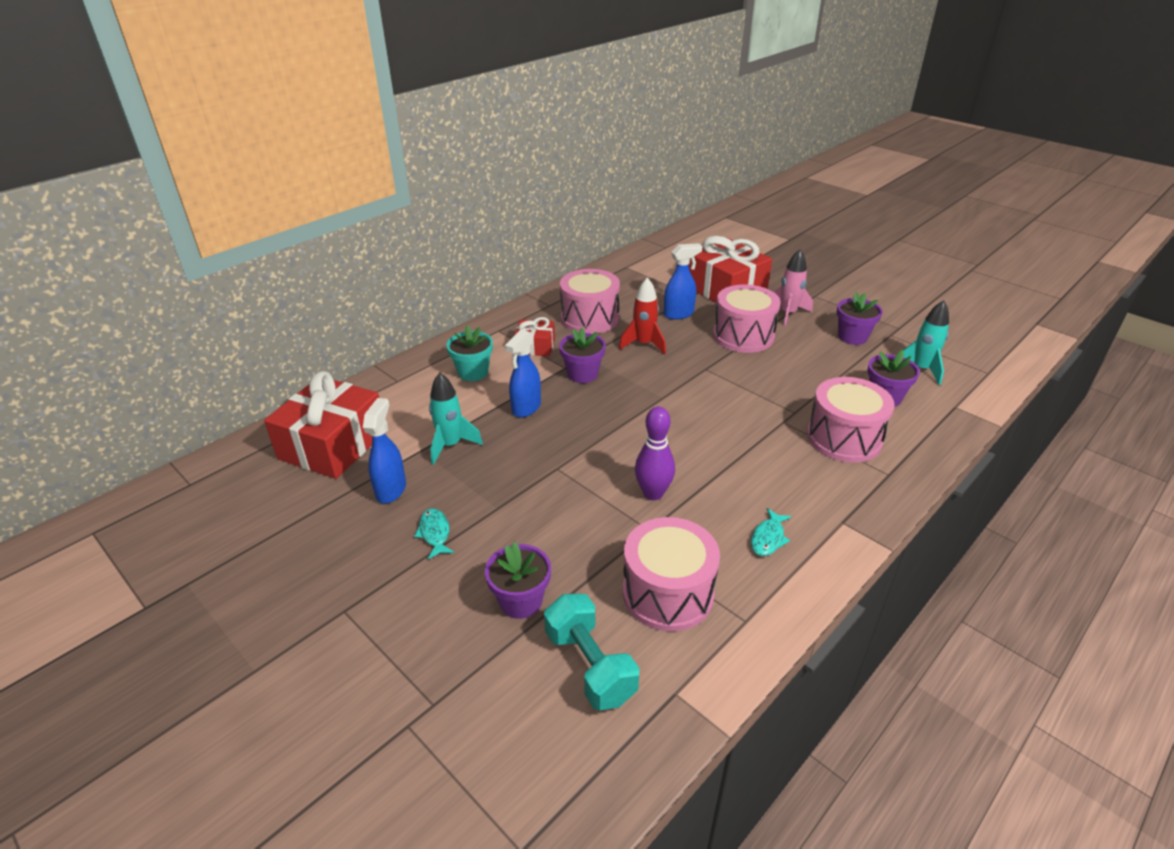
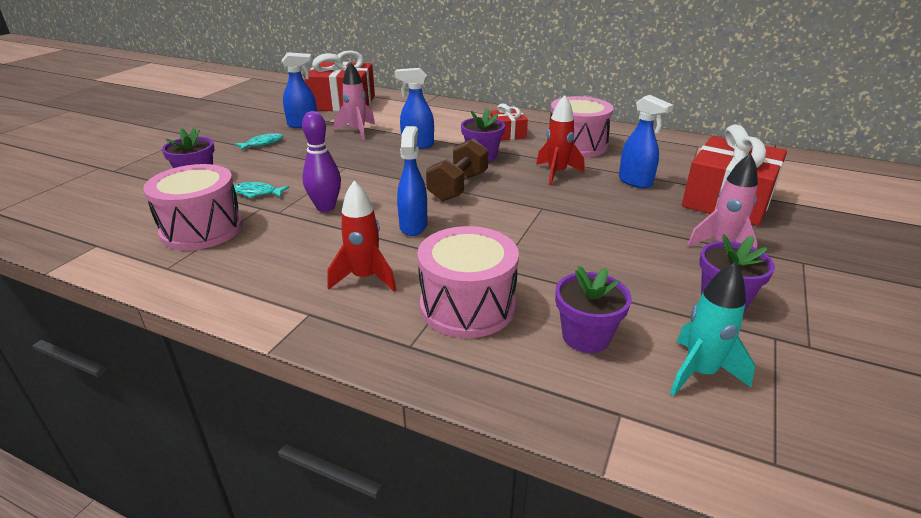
camera: 70 degrees right, 5 degrees down
turquoise rocket [429,373,483,465] -> pink rocket [334,62,375,140]
turquoise flower pot [446,325,493,381] -> none
turquoise dumbbell [544,594,640,710] -> none
pink drum [713,285,781,353] -> none
turquoise fish [751,508,792,556] -> turquoise fish moved to [234,182,289,198]
none -> red rocket [327,181,396,292]
none -> blue spray bottle [397,126,427,236]
none -> brown dumbbell [426,138,489,201]

